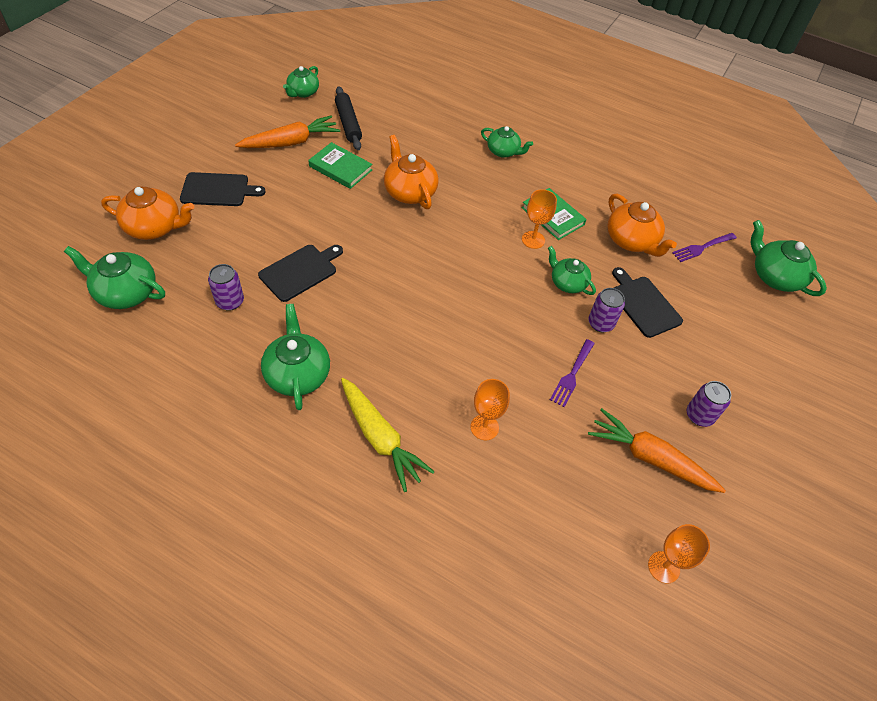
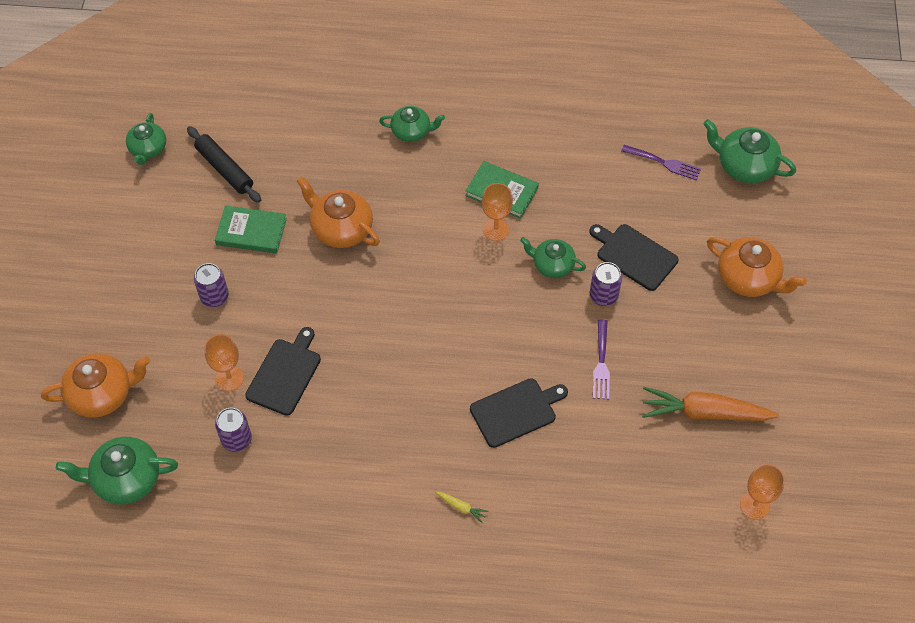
camera: 20 degrees left, 5 degrees up
black cutting board [180,172,265,206] -> black cutting board moved to [470,378,568,448]
orange carrot [235,115,340,148] -> none
green teapot [261,304,330,410] -> none
yellow carrot [341,378,435,492] -> yellow carrot [436,492,488,523], size x0.40
orange goblet [471,379,510,440] -> orange goblet moved to [204,334,244,391]
orange teapot [607,194,677,257] -> orange teapot moved to [707,237,807,297]
purple fork [672,233,737,262] -> purple fork turned 105 degrees counterclockwise [621,145,701,180]
purple can [687,381,731,427] -> purple can moved to [194,263,229,307]

